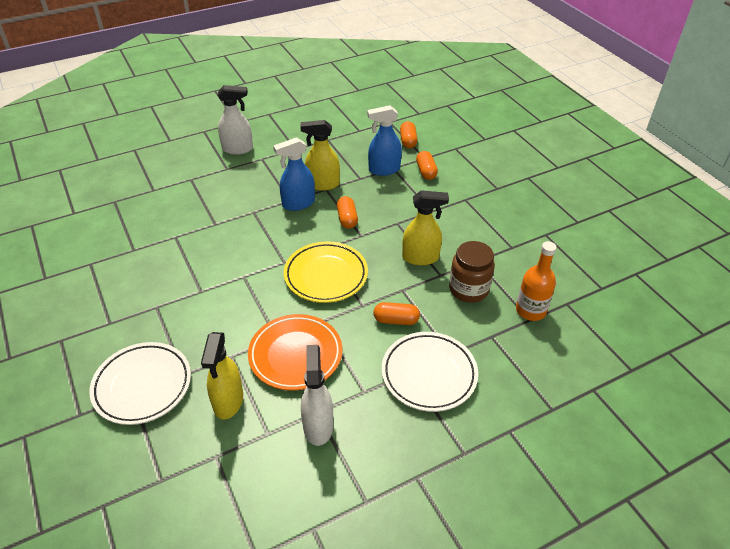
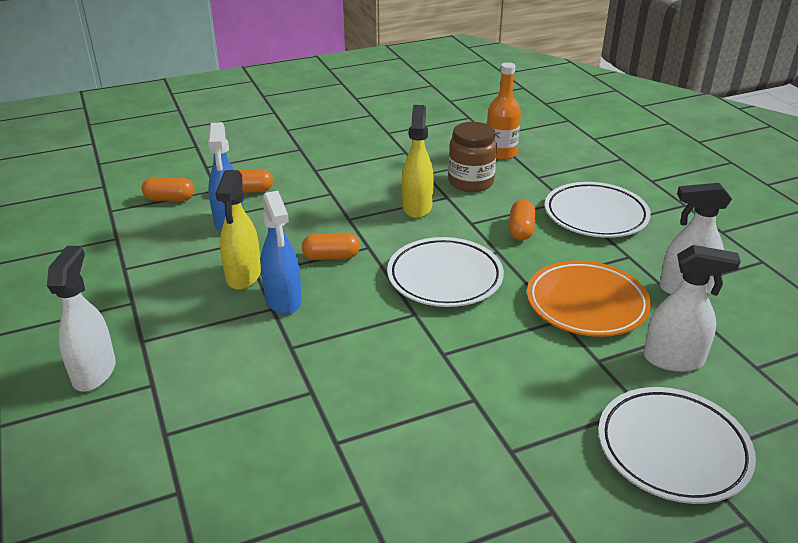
camera: 85 degrees left, 10 degrees down
yellow spray bottle [201,332,243,419] -> white spray bottle [643,245,741,372]
yellow plate [284,241,368,303] -> white plate [387,237,504,307]

